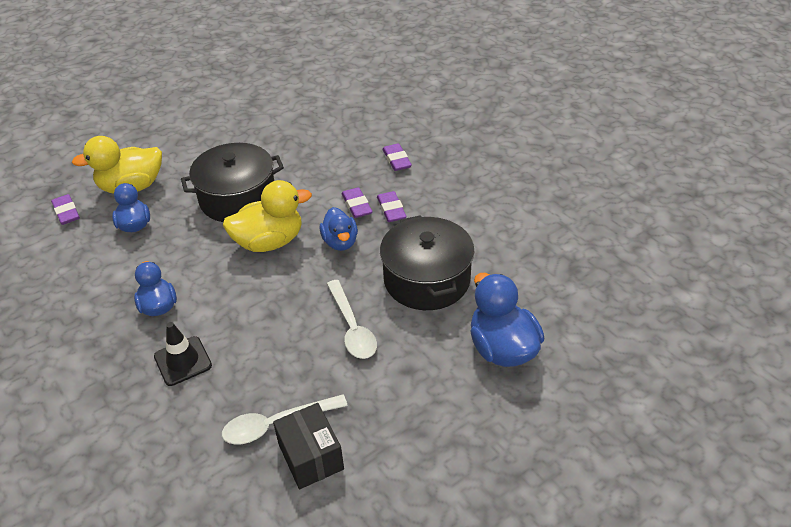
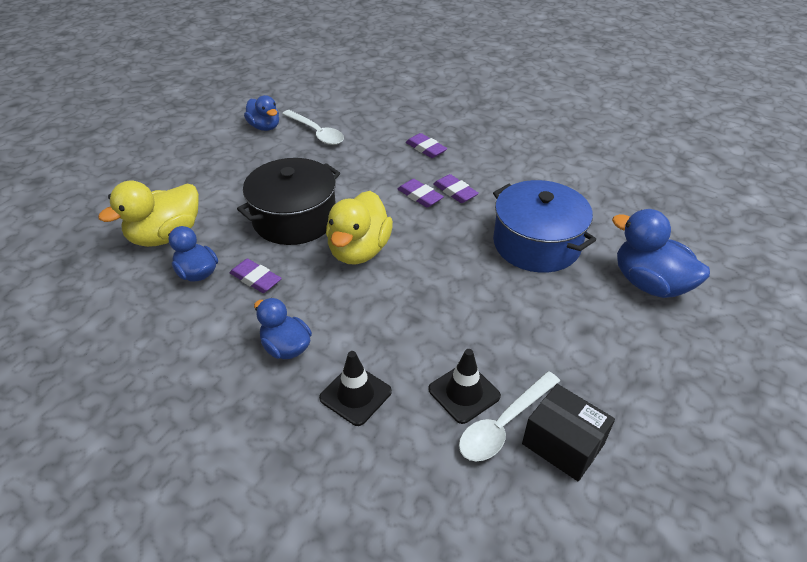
camera: 25 degrees left, 0 degrees up
purple eraser [51,194,80,225] -> purple eraser moved to [230,259,282,293]
yellow duck [223,180,312,252] -> yellow duck turned 150 degrees clockwise [326,191,393,265]
blue duck [320,207,358,251] -> blue duck moved to [244,95,279,131]
white spoon [327,280,377,359] -> white spoon moved to [282,110,344,145]
black pot [380,215,474,310] -> blue pot [493,180,596,273]
none -> black traffic cone [428,349,501,424]

